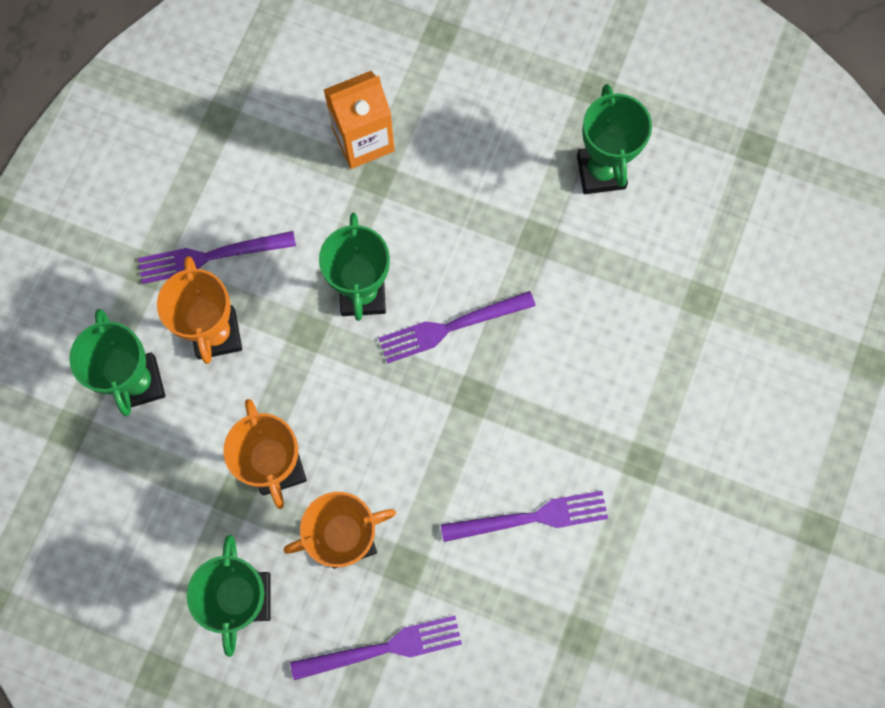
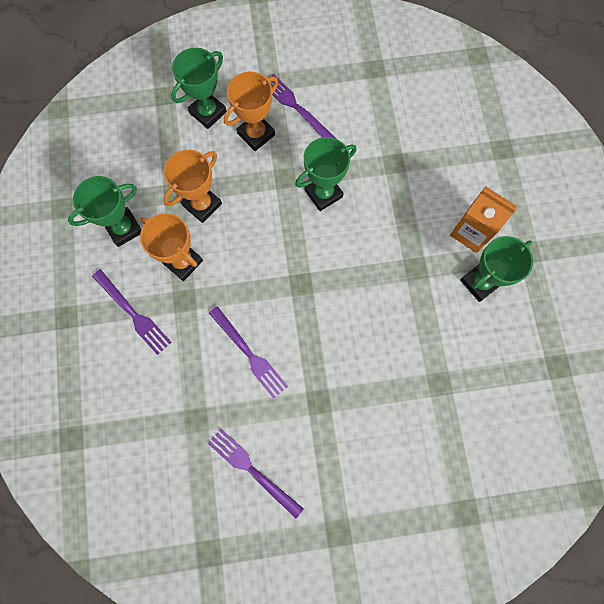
camera: 60 degrees right, 0 degrees up
orange carton [324,71,395,169] -> orange carton moved to [450,186,516,253]
purple fork [378,291,536,364] -> purple fork moved to [208,429,304,518]

